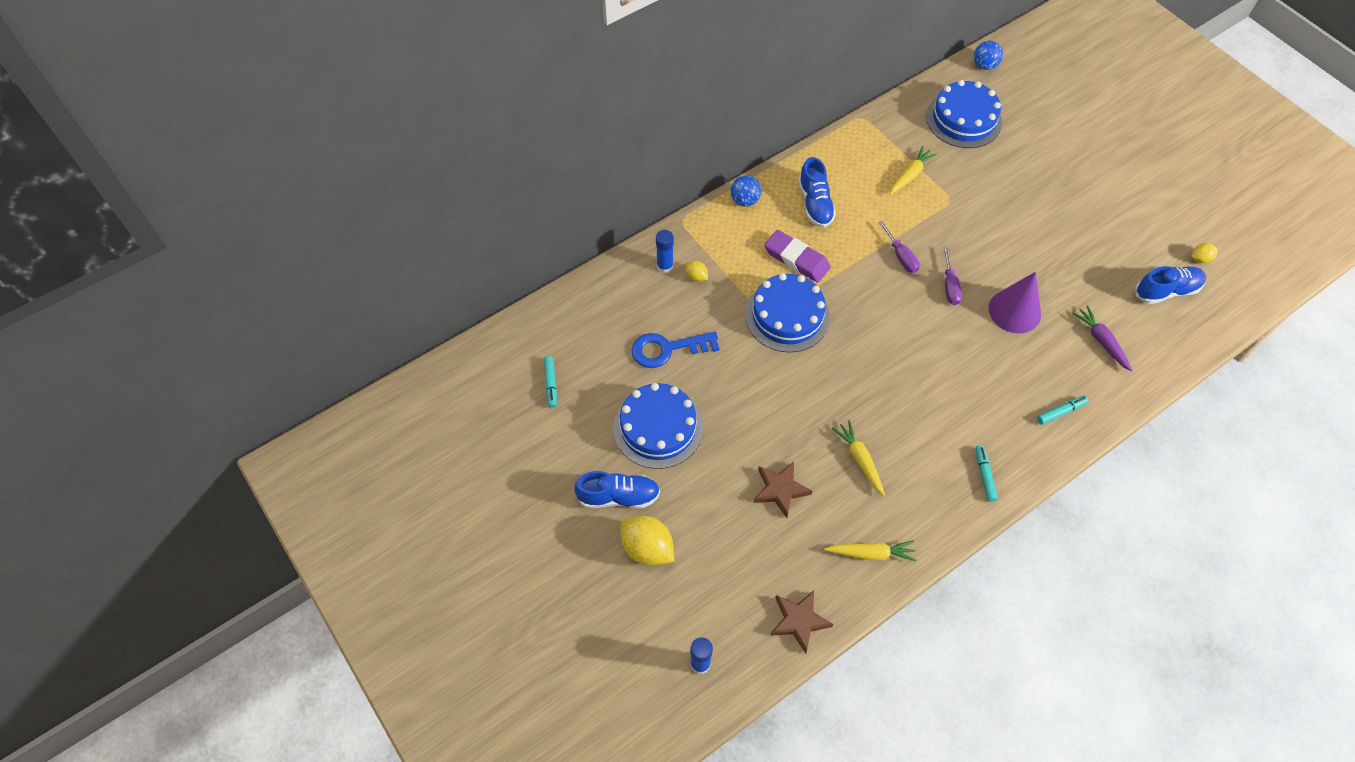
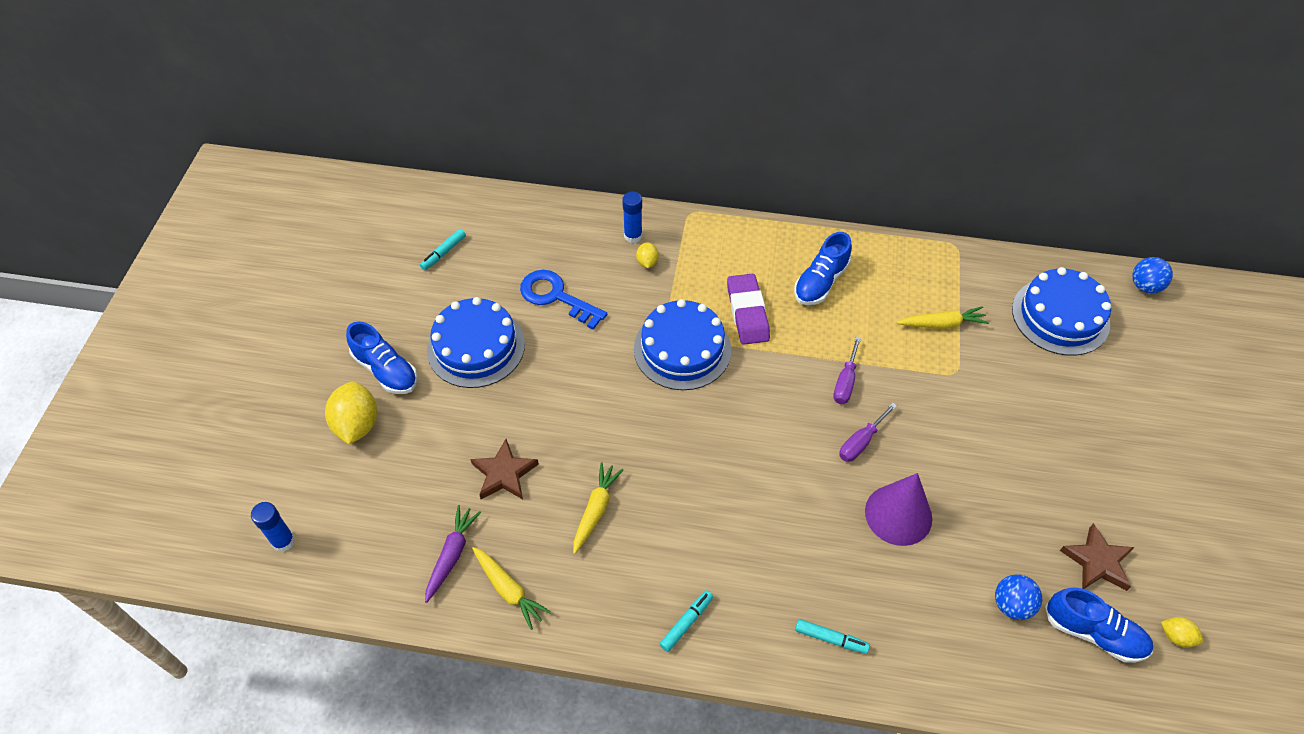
camera: 45 degrees right, 5 degrees down
blue ball [731,175,761,207] -> blue ball moved to [995,574,1042,620]
brown star [770,590,833,654] -> brown star moved to [1060,523,1135,591]
purple carrot [1072,305,1132,371] -> purple carrot moved to [425,505,481,603]

